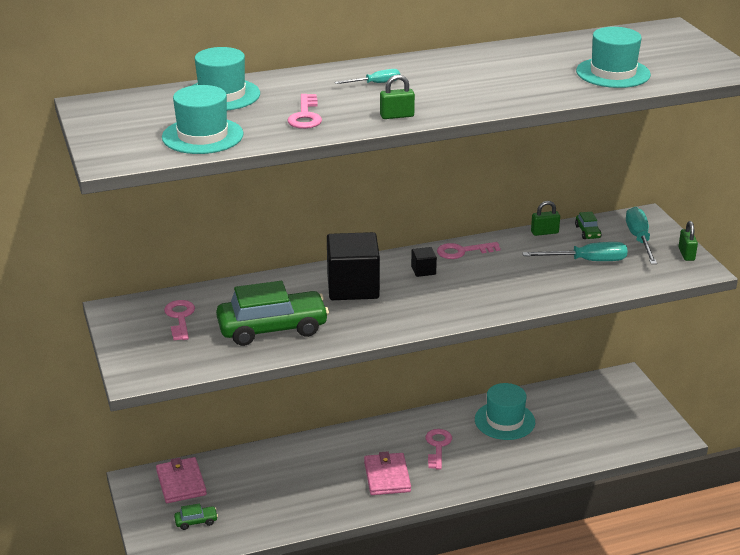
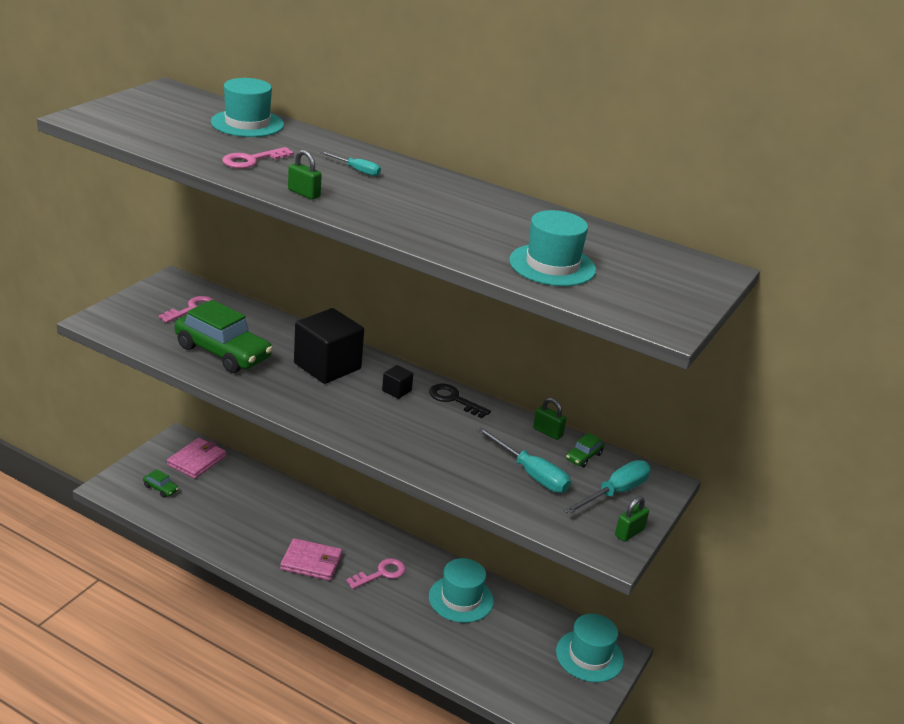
camera: 45 degrees right, 0 degrees up
turquoise hat [162,85,244,154] -> turquoise hat moved to [556,614,624,682]
pink wallet [364,451,411,495] -> pink wallet turned 60 degrees clockwise [280,538,342,581]
pink key [437,242,501,259] -> black key [429,384,491,418]

